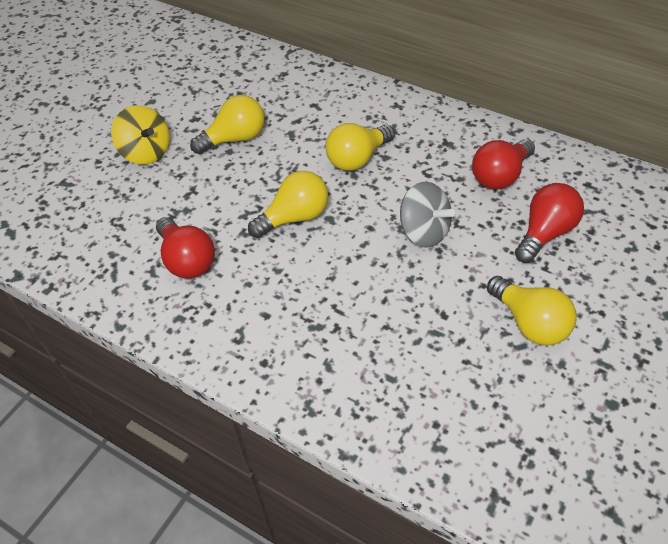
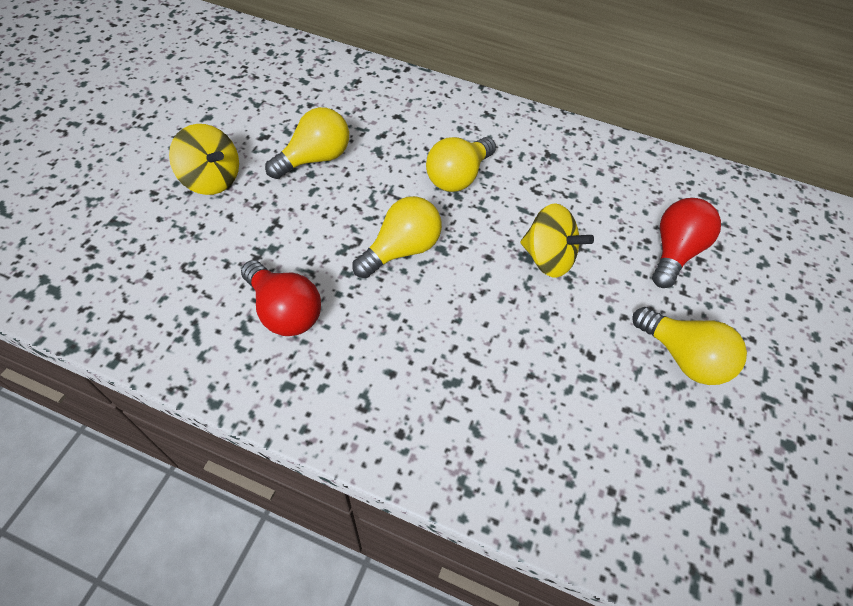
camera: 15 degrees left, 5 degrees up
grey spinning top [400,182,455,248] -> yellow spinning top [520,203,594,278]
red light bulb [472,139,535,189] -> none

